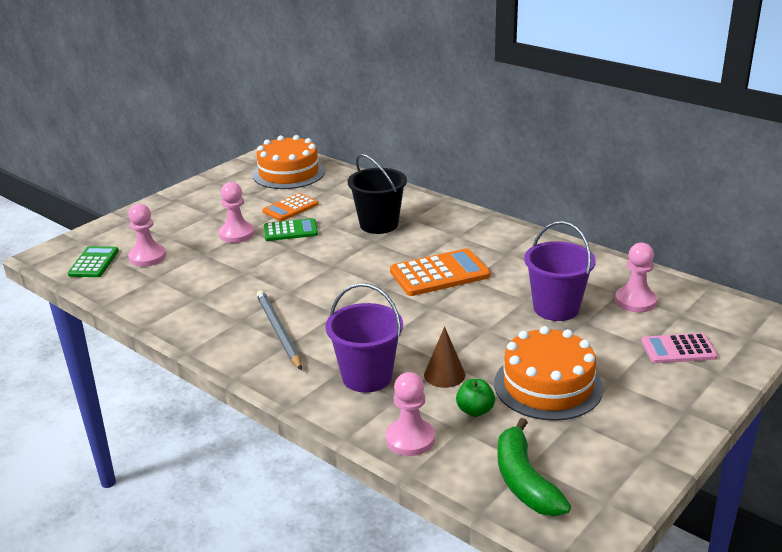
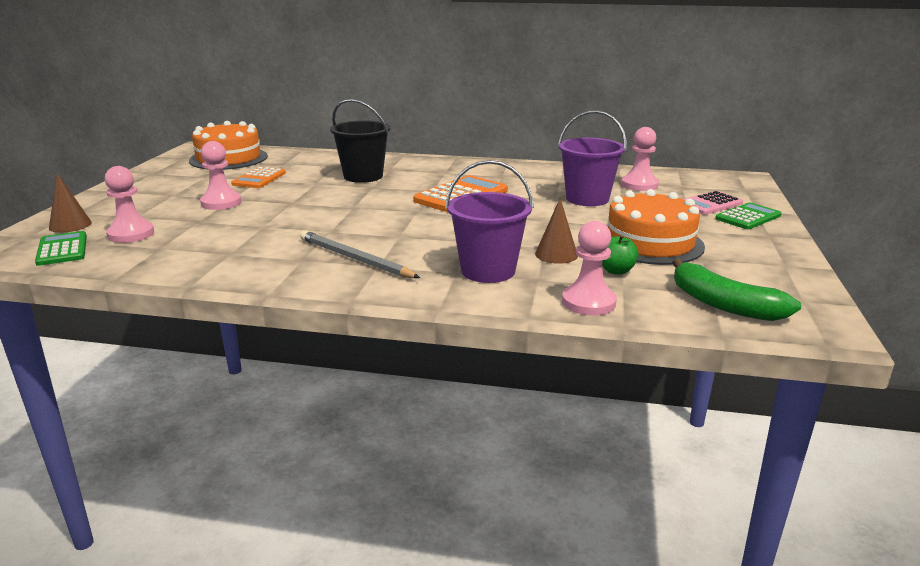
camera: 30 degrees left, 5 degrees down
green calculator [264,218,318,241] -> green calculator moved to [715,203,781,229]
none -> brown cone [49,173,92,233]

